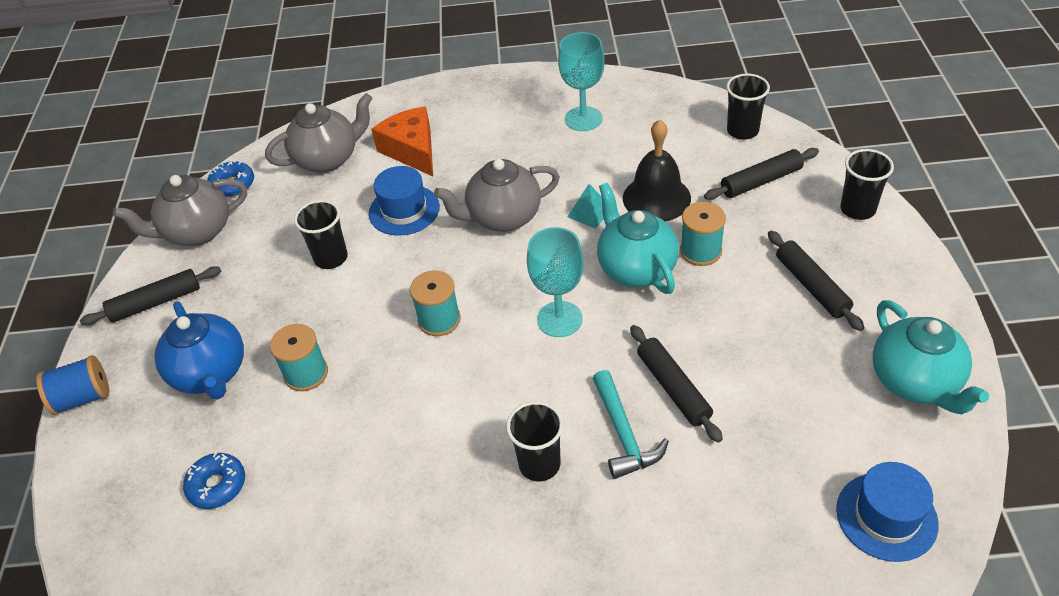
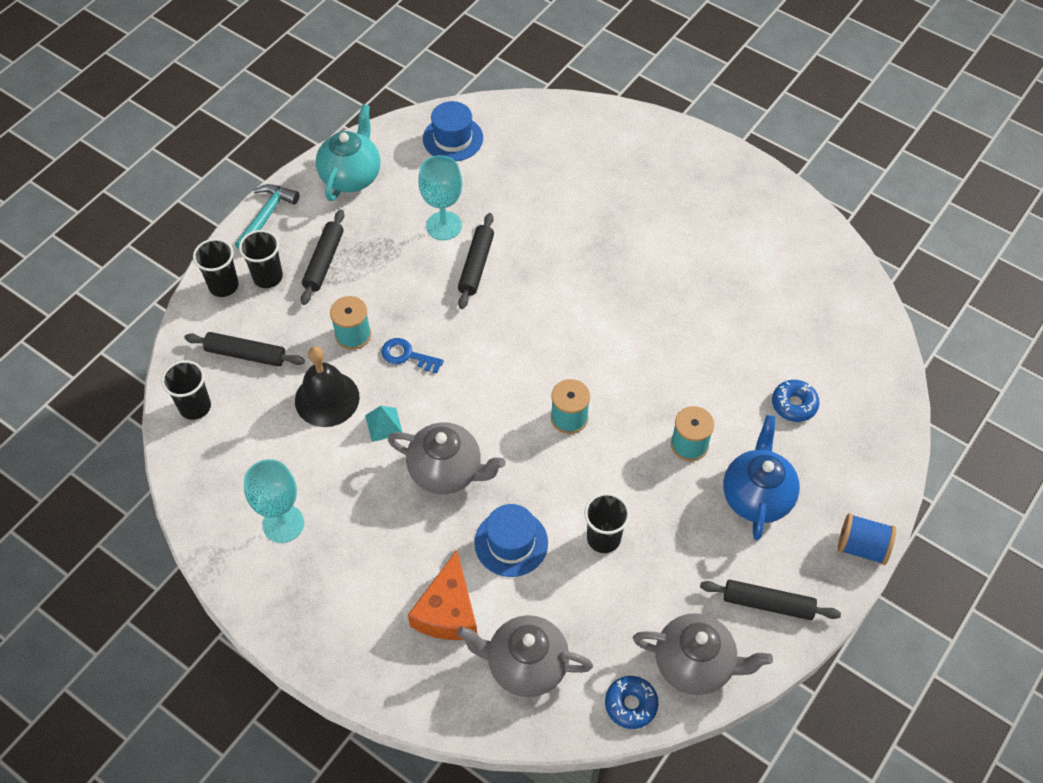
camera: 145 degrees left, 10 degrees up
black cup [506,401,563,481] -> black cup moved to [239,230,283,288]
turquoise goblet [527,227,584,337] -> turquoise goblet moved to [418,155,462,240]
turquoise hammer [593,370,669,479] -> turquoise hammer moved to [235,184,300,249]
turquoise teapot [597,183,679,294] -> blue key [381,338,444,373]

